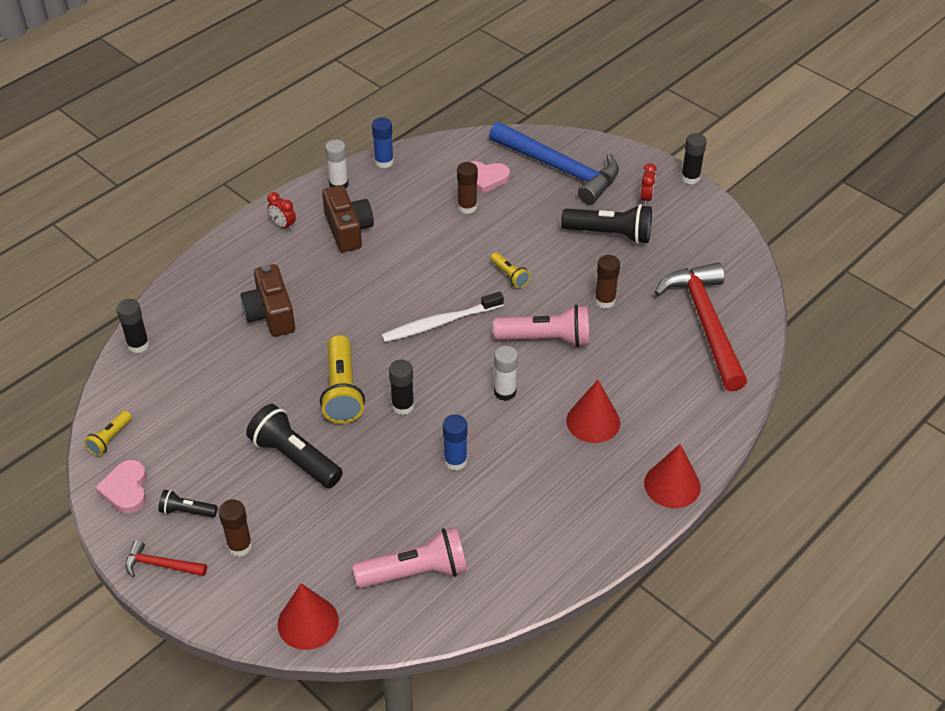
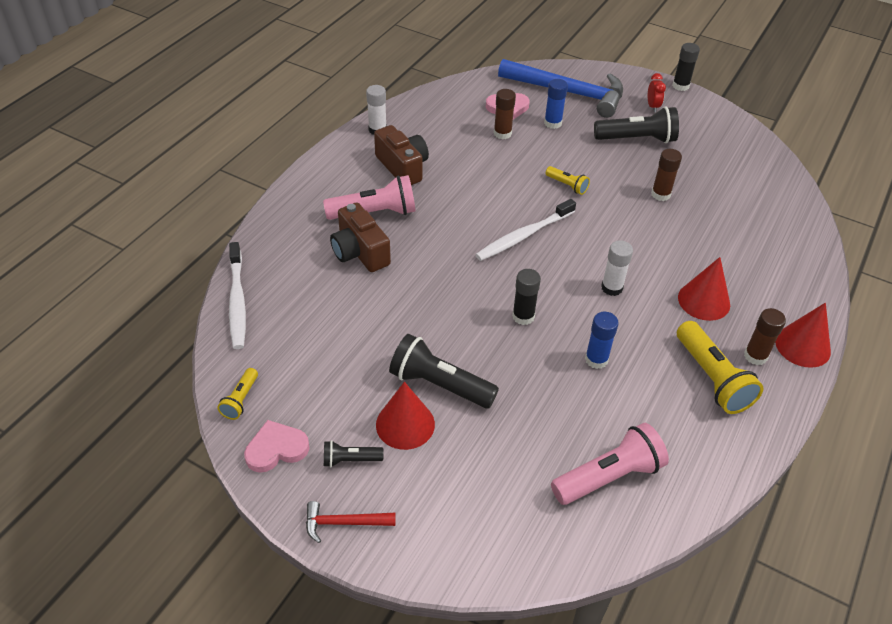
camera: 15 degrees left, 0 degrees up
pink heart [95,460,147,513] -> pink heart turned 90 degrees clockwise [244,420,310,473]
black glue stick [116,299,149,353] -> white toothbrush [229,242,246,349]
brown glue stick [218,499,253,557] -> brown glue stick moved to [744,308,786,365]
red clock [267,192,296,231] -> none
red cone [277,583,339,650] -> red cone moved to [376,382,435,450]
yellow flashlight [320,335,365,423] -> yellow flashlight moved to [677,321,763,414]
blue glue stick [372,117,394,168] -> blue glue stick moved to [544,79,568,129]
pink flashlight [493,305,589,347] -> pink flashlight moved to [323,175,416,220]
red hammer [654,262,747,392] -> none

